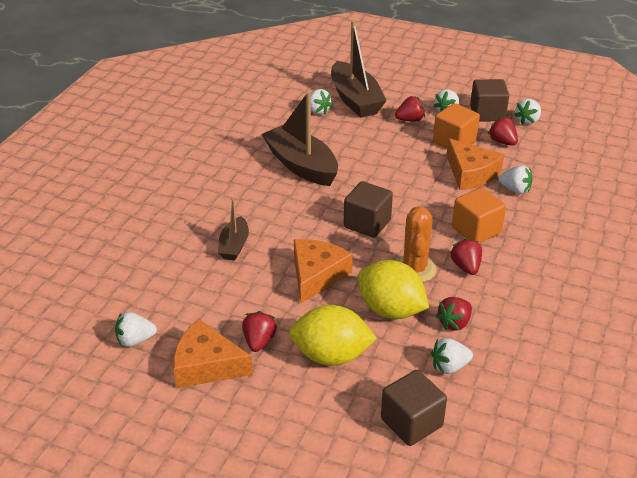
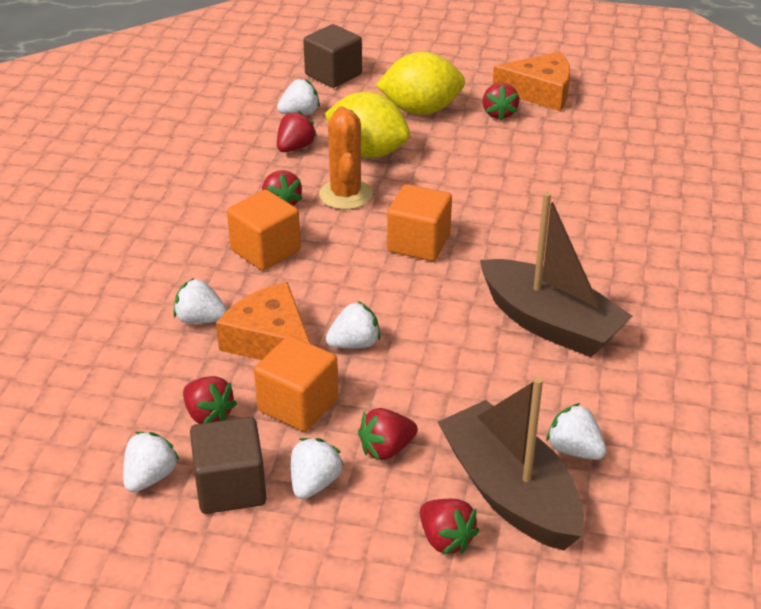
camera: 170 degrees right, 0 degrees up
white strawberry [115,312,157,347] -> white strawberry moved to [325,301,380,349]
brown boat [218,198,249,261] -> none
orange cheese [294,239,353,303] -> none
brown cube [344,181,393,238] -> orange cube [387,184,452,261]
none -> red strawberry [420,499,480,555]

